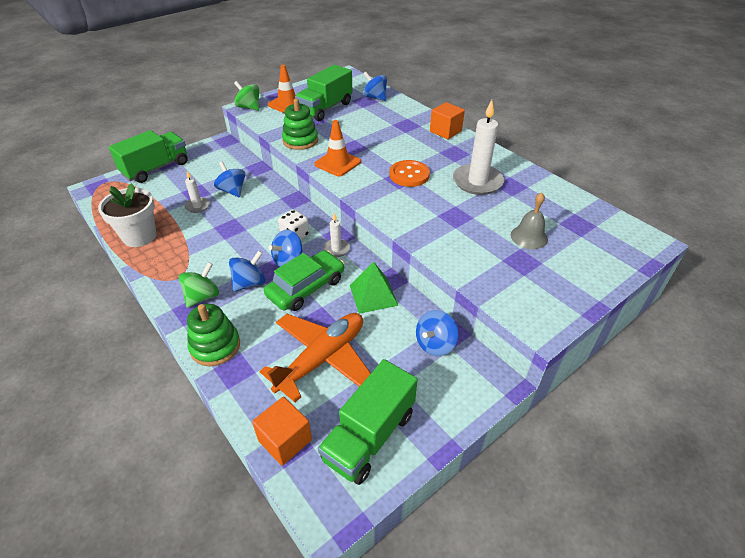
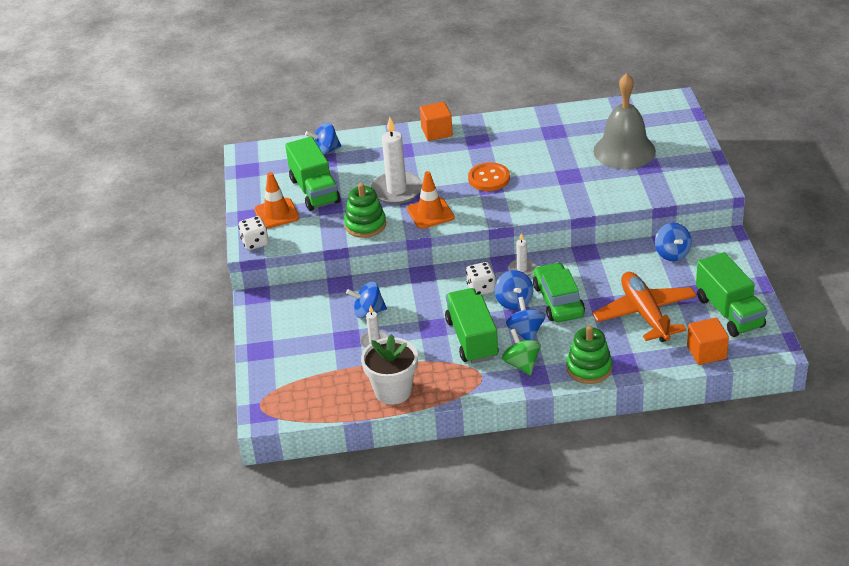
camera: 55 degrees left, 5 degrees down
green truck [109,130,188,183] -> green truck moved to [445,288,499,364]
green spinning top [234,81,259,111] -> white dice [238,216,269,250]
green pyramid [350,261,398,314] -> none
white candle [453,100,504,195] -> white candle moved to [371,117,422,204]
grey bell [511,192,548,249] -> grey bell [593,73,656,169], size x1.90

